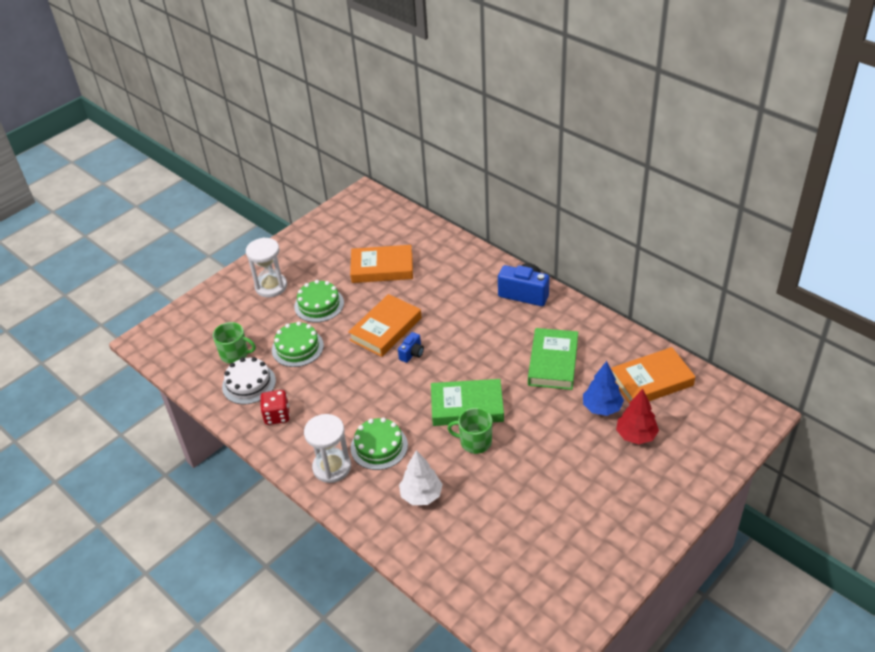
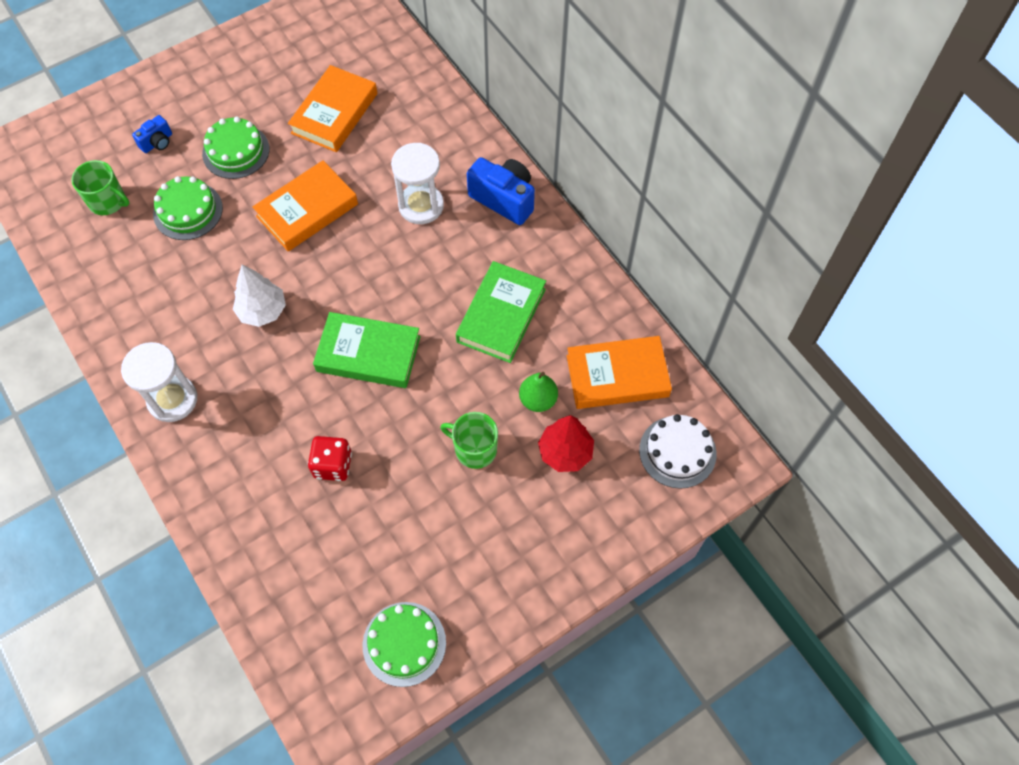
camera: 10 degrees right, 20 degrees up
white cake [222,357,276,404] -> white cake moved to [639,414,716,489]
white hourglass [246,237,287,297] -> white hourglass moved to [391,143,444,224]
red dice [260,390,290,425] -> red dice moved to [308,436,352,481]
orange book [350,245,413,283] -> orange book turned 75 degrees counterclockwise [288,65,377,152]
green cake [351,417,408,470] -> green cake moved to [363,602,446,687]
blue camera [398,332,424,363] -> blue camera moved to [132,115,172,153]
white tree [399,450,443,505] -> white tree moved to [233,265,286,327]
green mug [447,408,492,454] -> green mug moved to [440,412,498,469]
blue tree [583,361,624,416] -> green pear [519,372,558,412]

